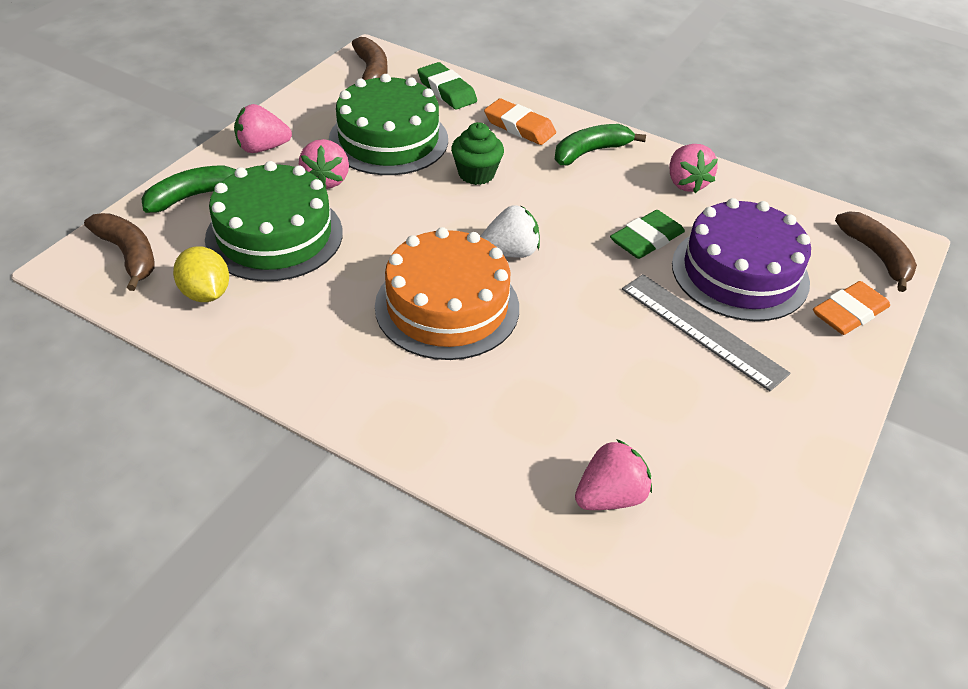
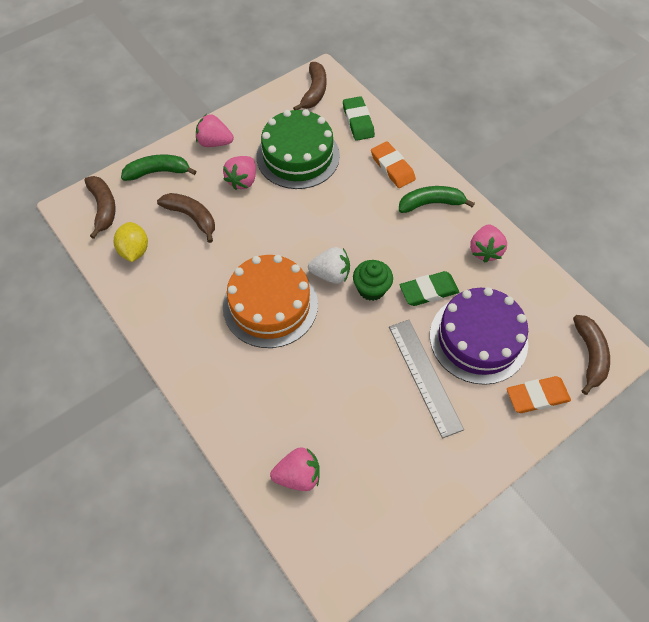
camera: 25 degrees right, 15 degrees up
green cake [205,161,343,281] -> brown banana [157,193,215,243]
green cupcake [451,122,504,185] -> green cupcake moved to [353,260,393,301]

